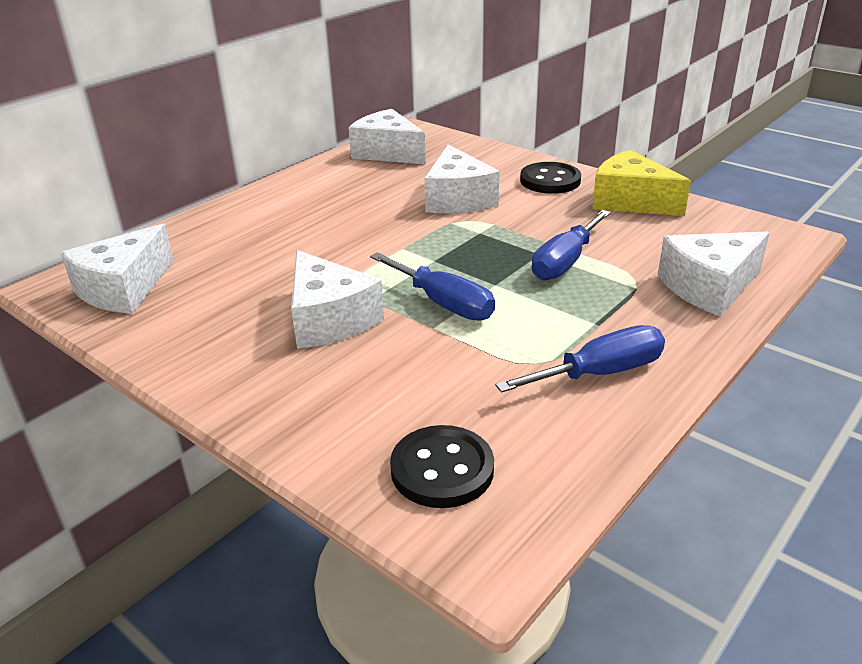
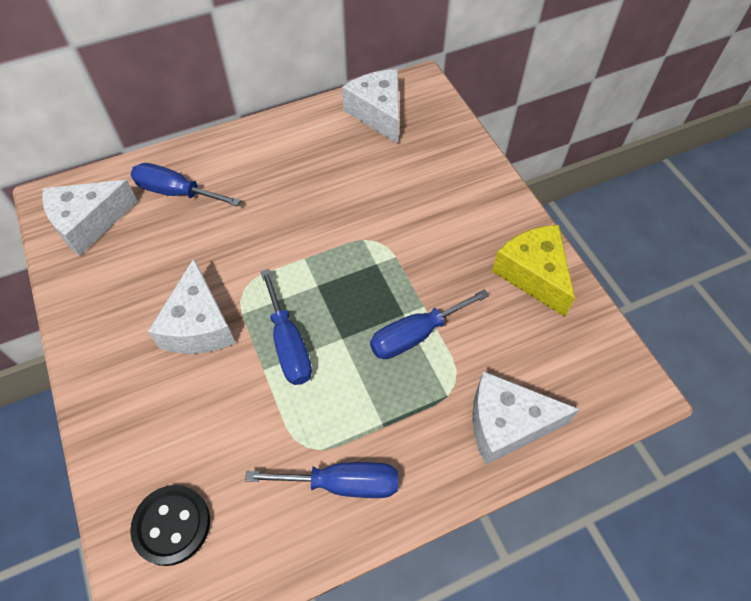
camera: 25 degrees right, 25 degrees up
white cheese [424,144,499,213] -> none
black button [520,162,581,194] -> none
none -> blue screwdriver [131,163,241,206]

